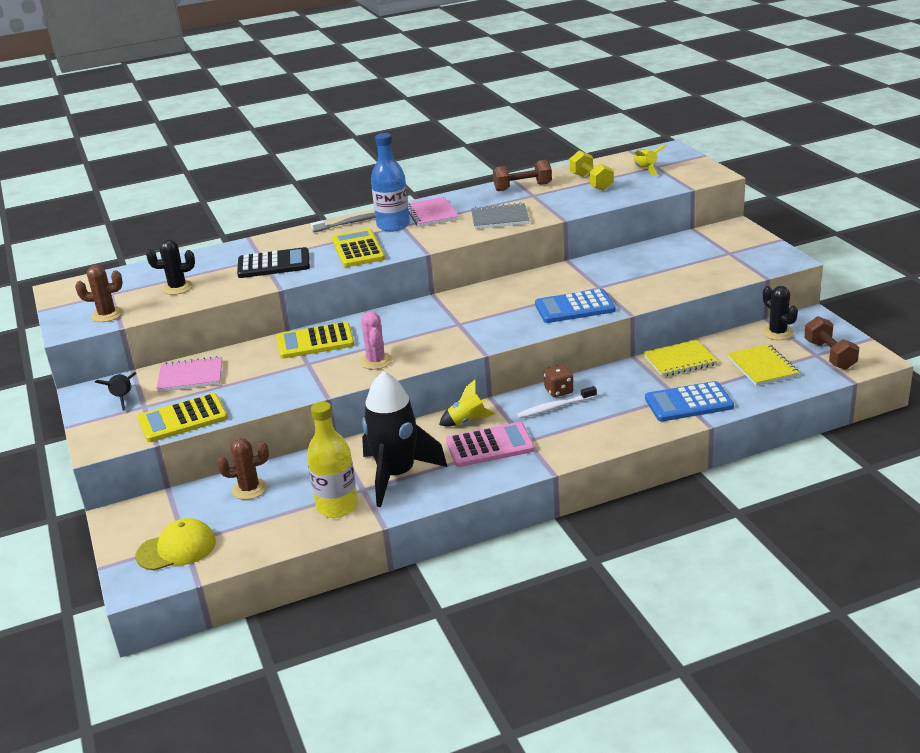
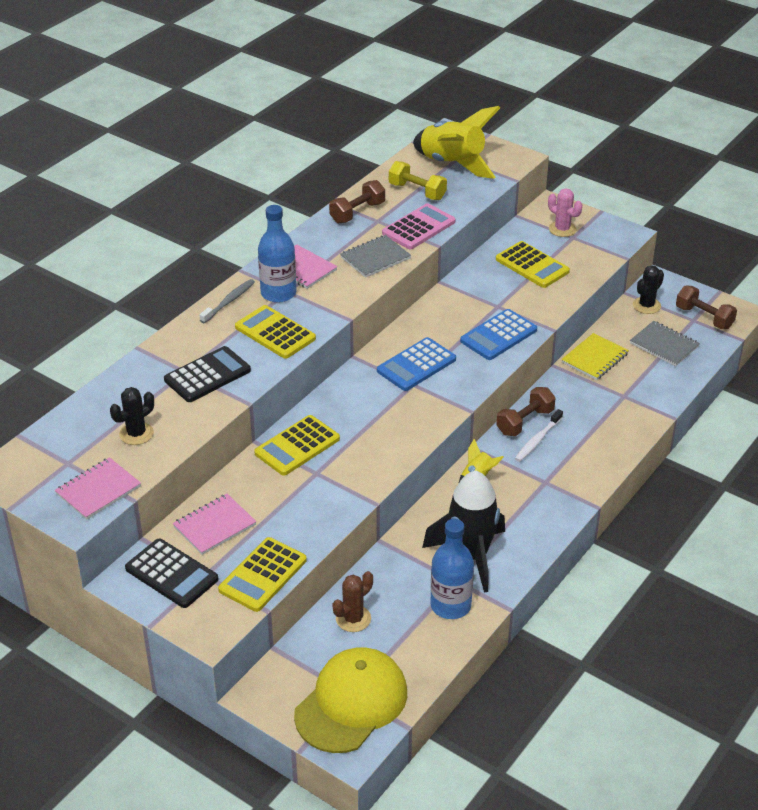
camera: 35 degrees left, 10 degrees up
brown cactus [75,265,123,322] -> pink notebook [55,457,141,520]
black rocket [95,372,137,411] -> black calculator [125,539,218,608]
yellow cap [136,518,216,571] -> yellow cap [294,647,407,753], size x1.61
yellow bottle [307,402,358,518] -> blue bottle [430,519,474,619]
pink cactus [360,311,392,370] -> pink cactus moved to [548,188,582,237]
pink calculator [446,422,535,467] -> pink calculator moved to [382,203,455,249]
brown dice [544,364,573,397] -> brown dumbbell [497,387,556,436]
yellow rocket [634,144,667,176] -> yellow rocket [413,106,500,179], size x2.15
blue calculator [645,381,734,422] -> blue calculator moved to [377,337,456,391]
yellow notebook [727,344,799,386] -> grey notebook [630,321,700,366]
black cactus [762,286,798,340] -> black cactus turned 75 degrees counterclockwise [633,265,664,314]
none -> yellow calculator [496,241,570,288]

